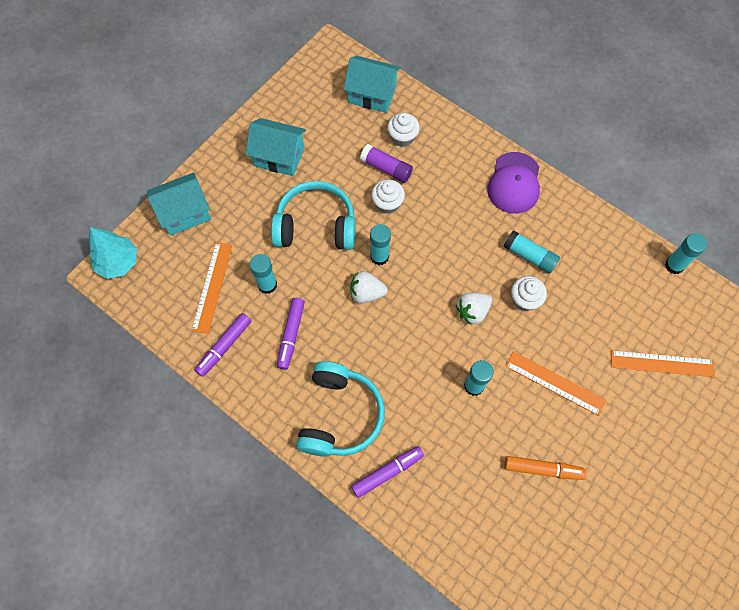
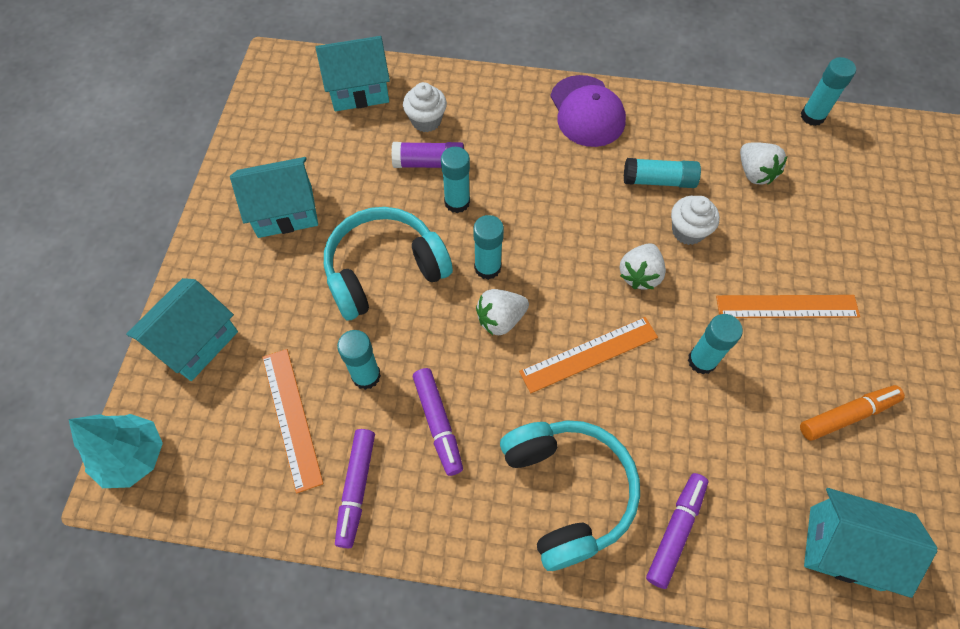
camera: 30 degrees left, 5 degrees down
white cupcake [371,179,405,214] -> turquoise glue stick [441,147,470,213]
orange ruler [611,350,715,377] -> orange ruler moved to [519,317,658,393]
none -> white strawberry [740,142,787,185]
none -> turquoise house [804,488,937,598]

